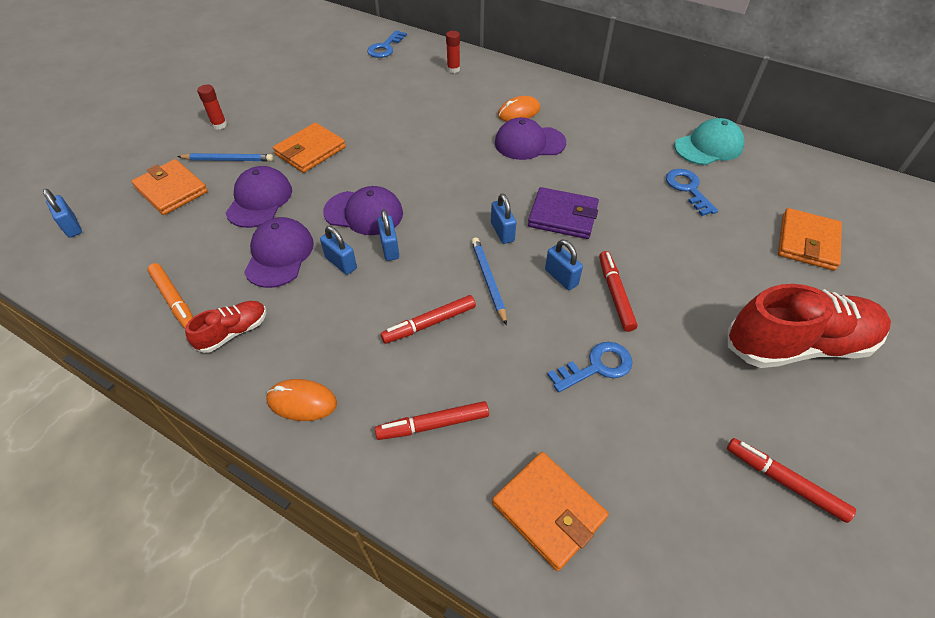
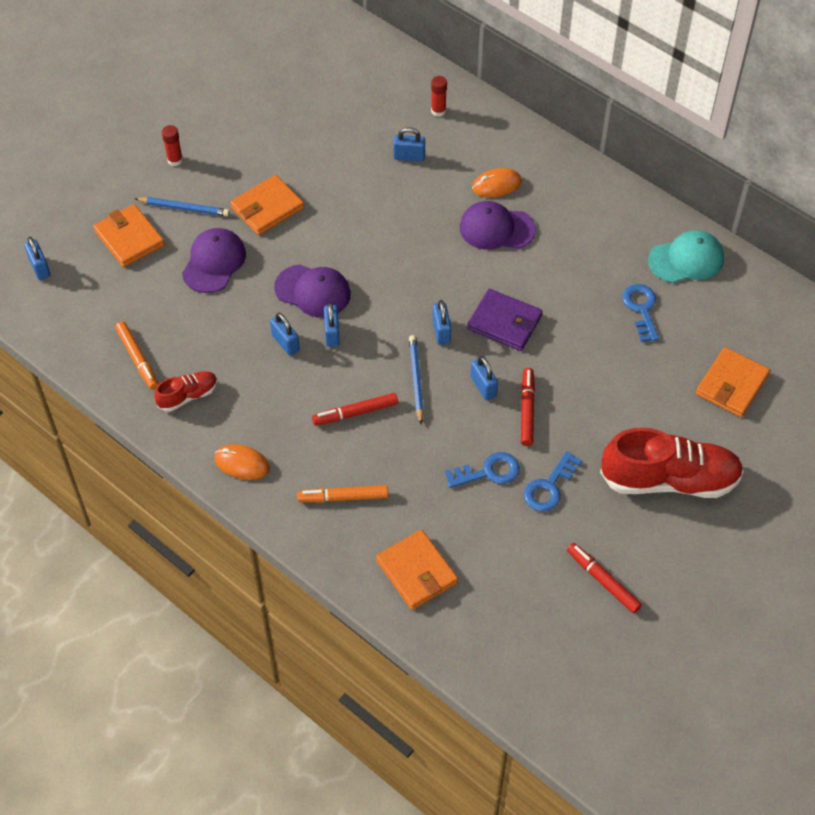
camera: 10 degrees right, 5 degrees up
purple cap [244,217,314,288] -> none
blue key [367,30,407,58] -> blue key moved to [524,451,582,511]
red marker [375,401,489,440] -> orange marker [297,485,388,503]
none -> blue padlock [393,127,425,161]

